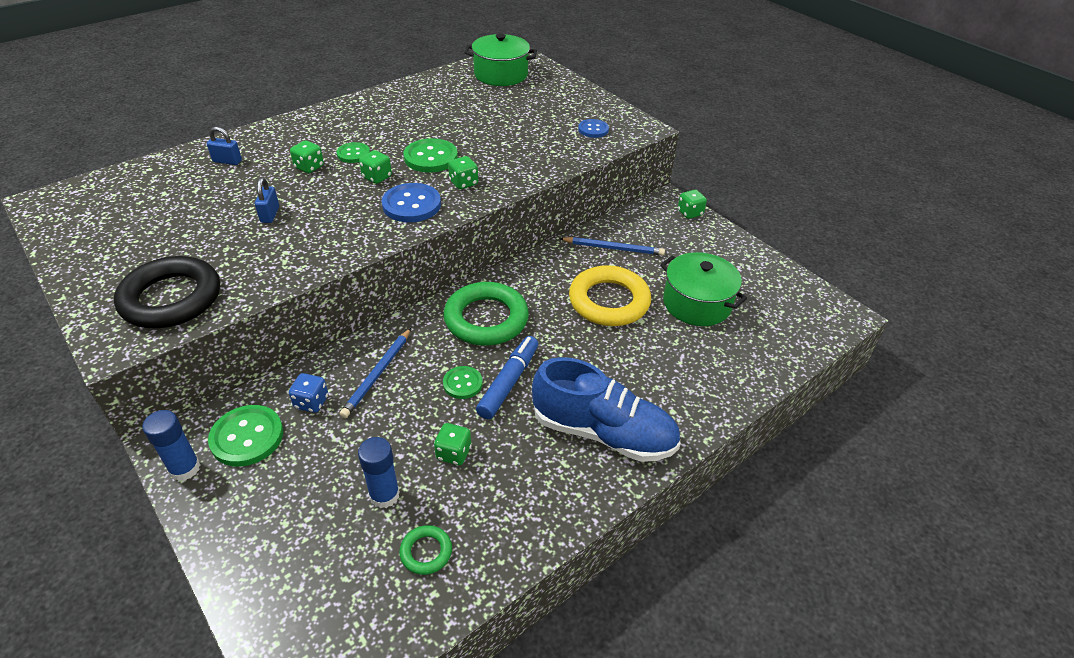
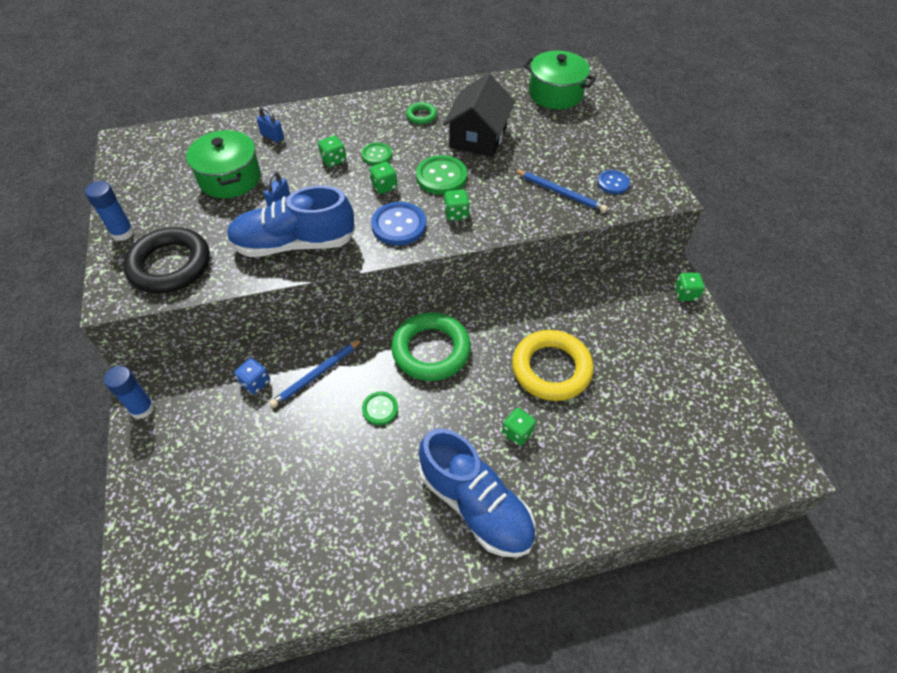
camera: 25 degrees right, 10 degrees up
green button [208,405,283,467] -> none
blue glue stick [358,437,400,508] -> blue glue stick moved to [85,181,134,241]
green ring [399,525,452,575] -> green ring moved to [406,102,437,124]
green dice [434,423,472,465] -> green dice moved to [502,408,536,446]
blue marker [476,336,538,419] -> none
blue pencil [559,237,665,256] -> blue pencil moved to [514,170,608,213]
green pot [660,252,747,326] -> green pot moved to [186,130,261,198]
none -> blue shoe [227,186,356,257]
none -> black house [443,73,515,157]

